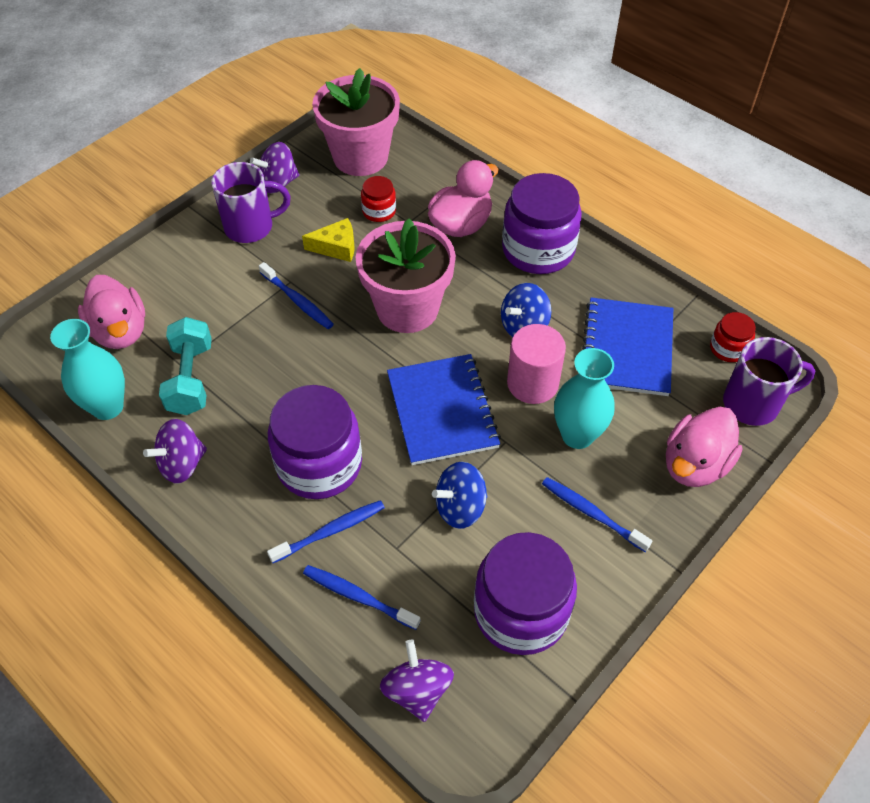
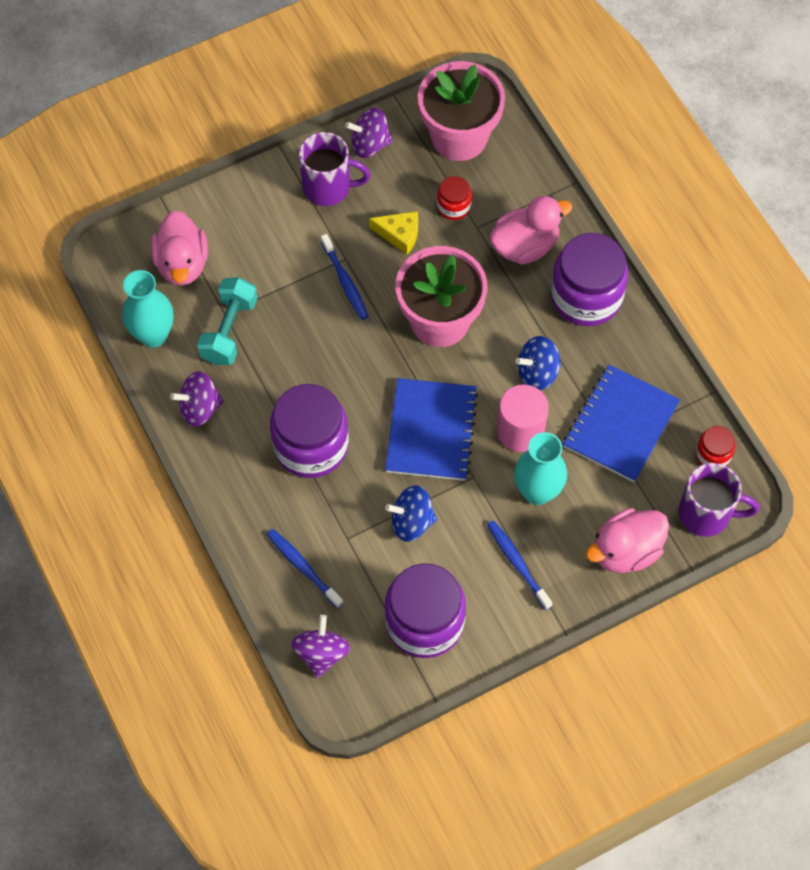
camera: 20 degrees right, 10 degrees up
blue toothbrush [267,500,385,563] -> none

